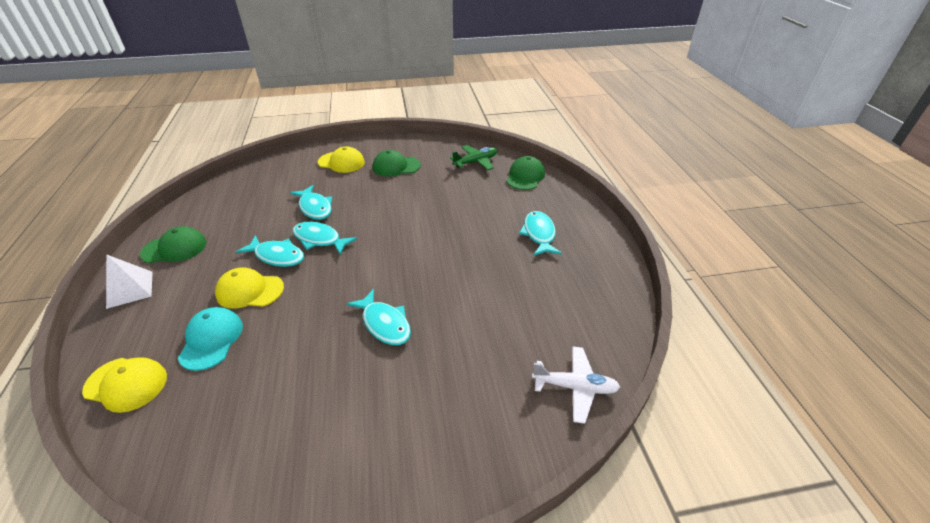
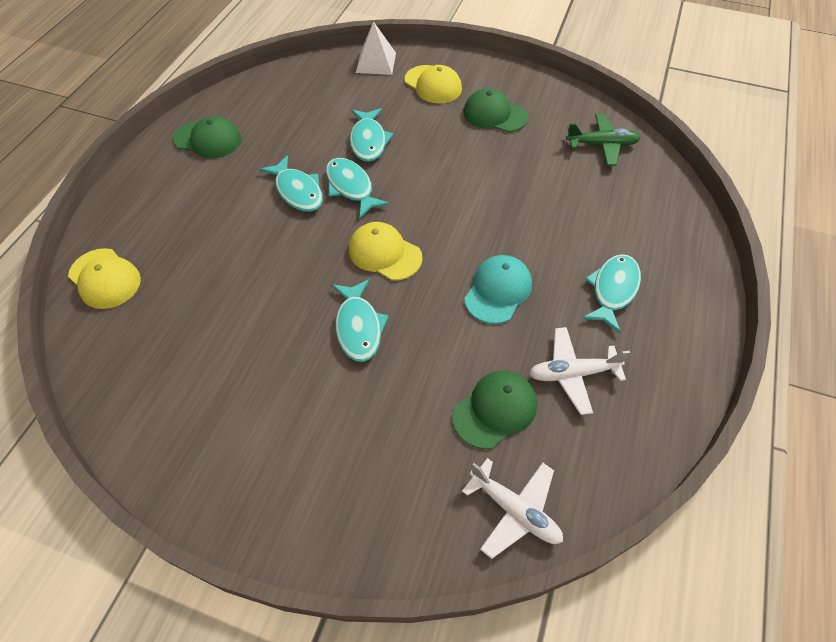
camera: 30 degrees right, 15 degrees up
white pyramid [106,254,152,309] -> white pyramid moved to [356,21,396,75]
turquoise cap [178,307,243,371] -> turquoise cap moved to [464,255,532,324]
yellow cap [215,267,284,309] -> yellow cap moved to [349,222,422,281]
green cap [506,156,545,190] -> green cap moved to [452,371,537,449]
none -> white plane [529,327,630,415]

